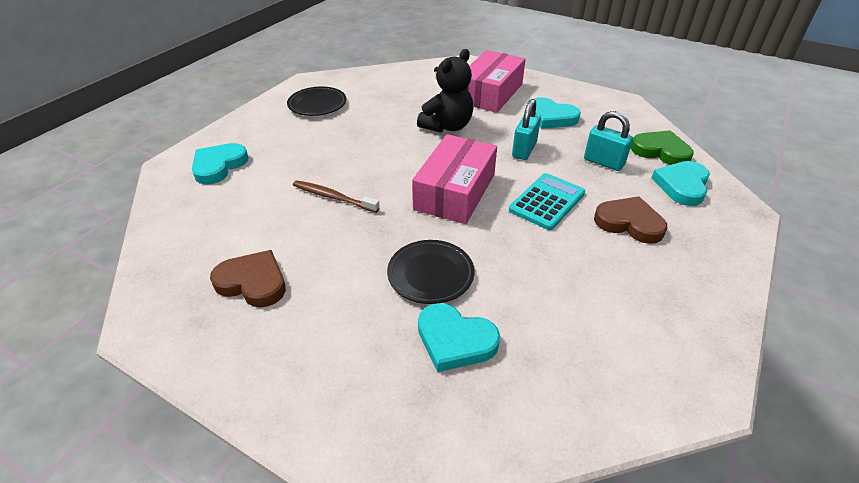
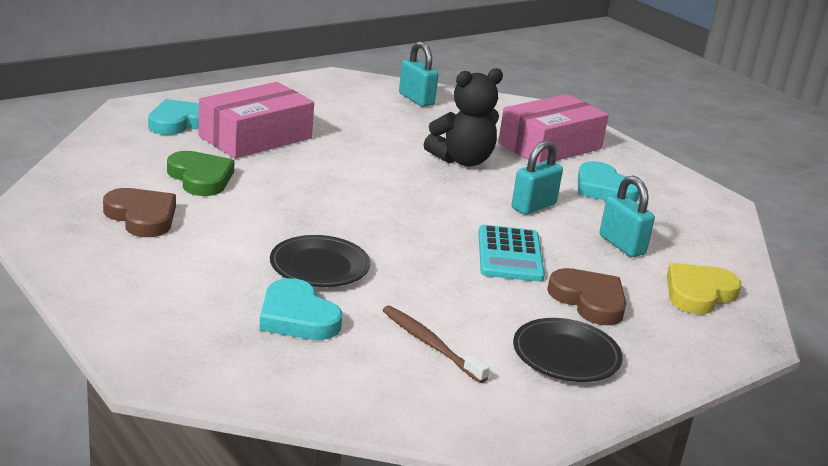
camera: 20 degrees right, 15 degrees down
black plate [287,86,346,116] -> black plate moved to [513,318,623,382]
brown toothbrush [293,180,380,213] -> brown toothbrush moved to [382,305,490,383]
pink box [412,134,497,224] -> pink box moved to [199,82,314,158]
turquoise calculator [509,173,585,230] -> turquoise calculator turned 120 degrees clockwise [479,225,545,282]
green heart [631,130,694,165] -> green heart moved to [167,151,234,196]
turquoise heart [651,161,710,206] -> yellow heart [667,263,741,314]
none -> turquoise padlock [399,41,438,107]

